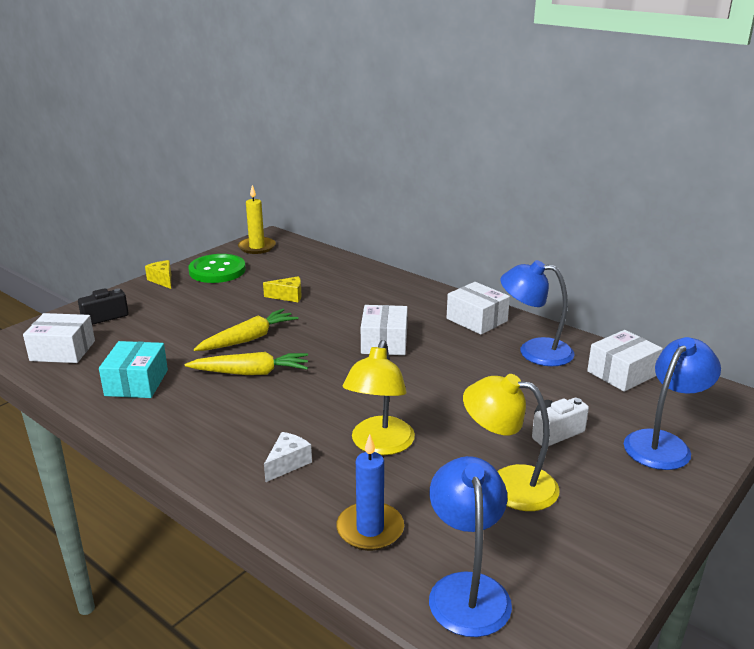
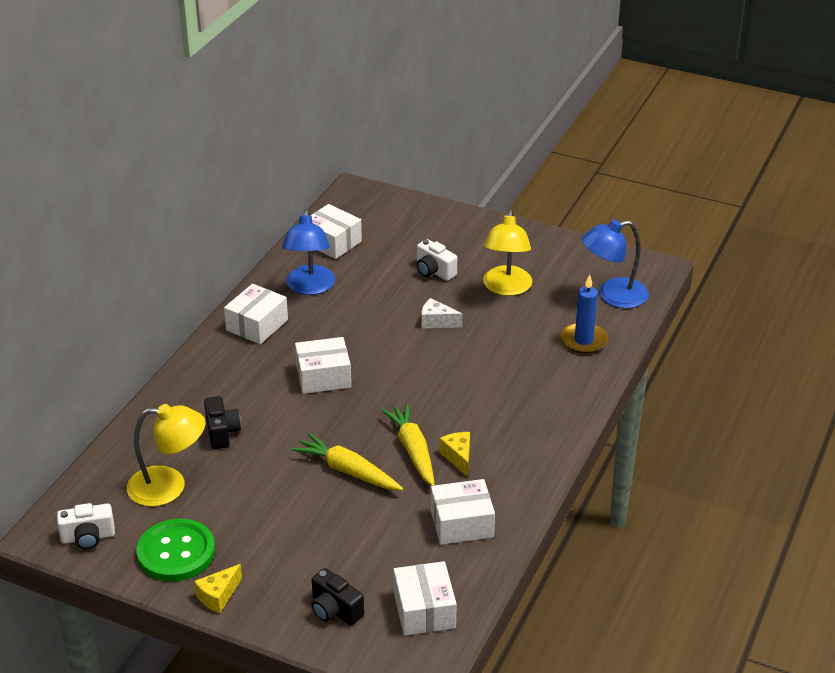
camera: 105 degrees left, 10 degrees up
turquoise box [99,341,168,398] -> white box [431,479,495,545]
yellow candle [238,185,276,254] -> white camera [57,503,115,549]
yellow cheese [263,276,302,302] -> yellow cheese moved to [439,432,470,477]
white cheese [264,432,312,483] -> white cheese moved to [421,298,462,328]
yellow lamp [343,340,415,455] -> yellow lamp moved to [127,404,205,507]
blue lamp [624,337,721,470] -> none
none -> black camera [204,396,241,449]

